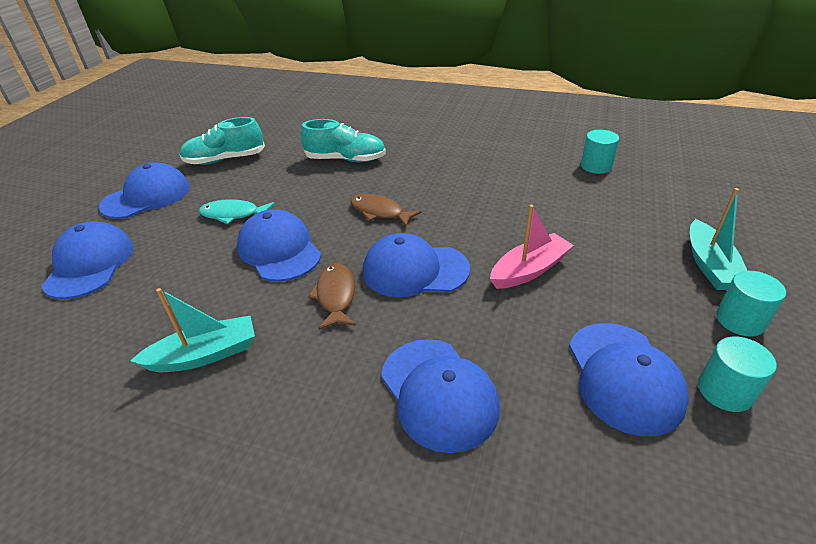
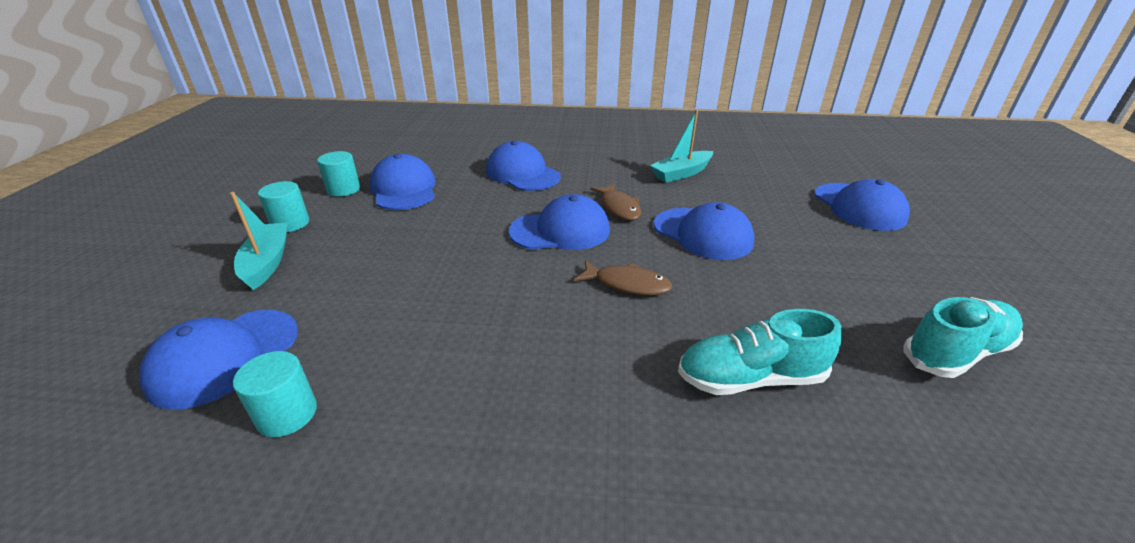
camera: 165 degrees right, 5 degrees down
blue cap [99,162,190,219] -> blue cap moved to [139,310,298,410]
turquoise fish [199,199,275,224] -> none
pink boat [490,205,574,289] -> none

